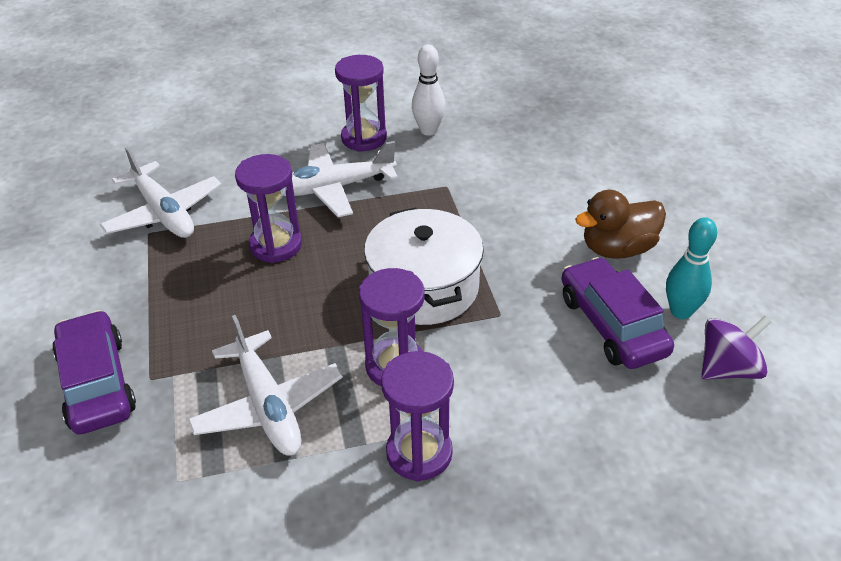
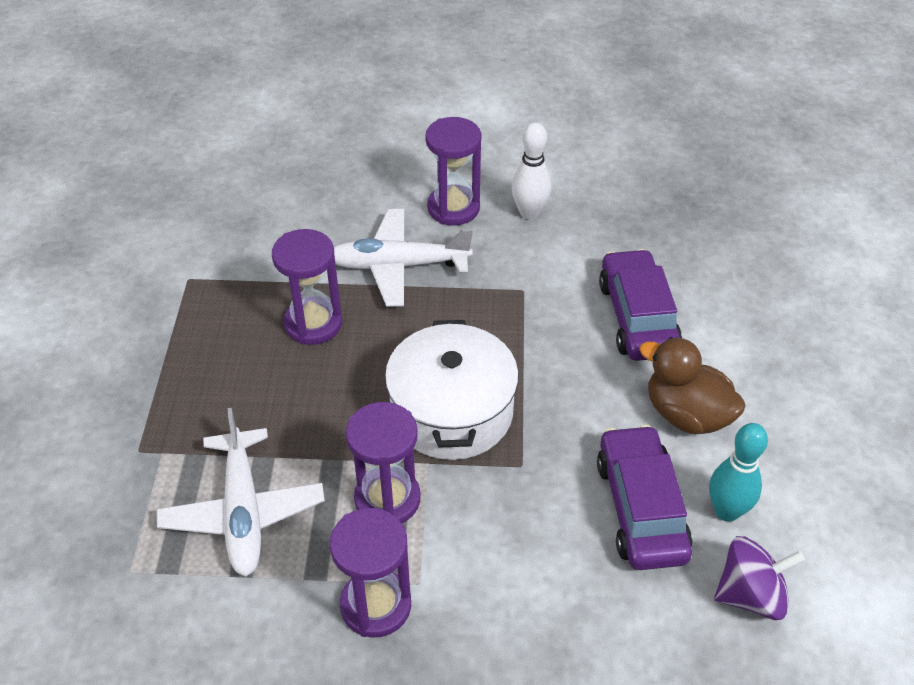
camera: 15 degrees right, 5 degrees up
purple car [52,310,136,435] -> purple car moved to [599,249,682,361]
white plane [100,147,221,238] -> none
brown duck [575,190,666,259] -> brown duck turned 45 degrees clockwise [639,337,746,434]

